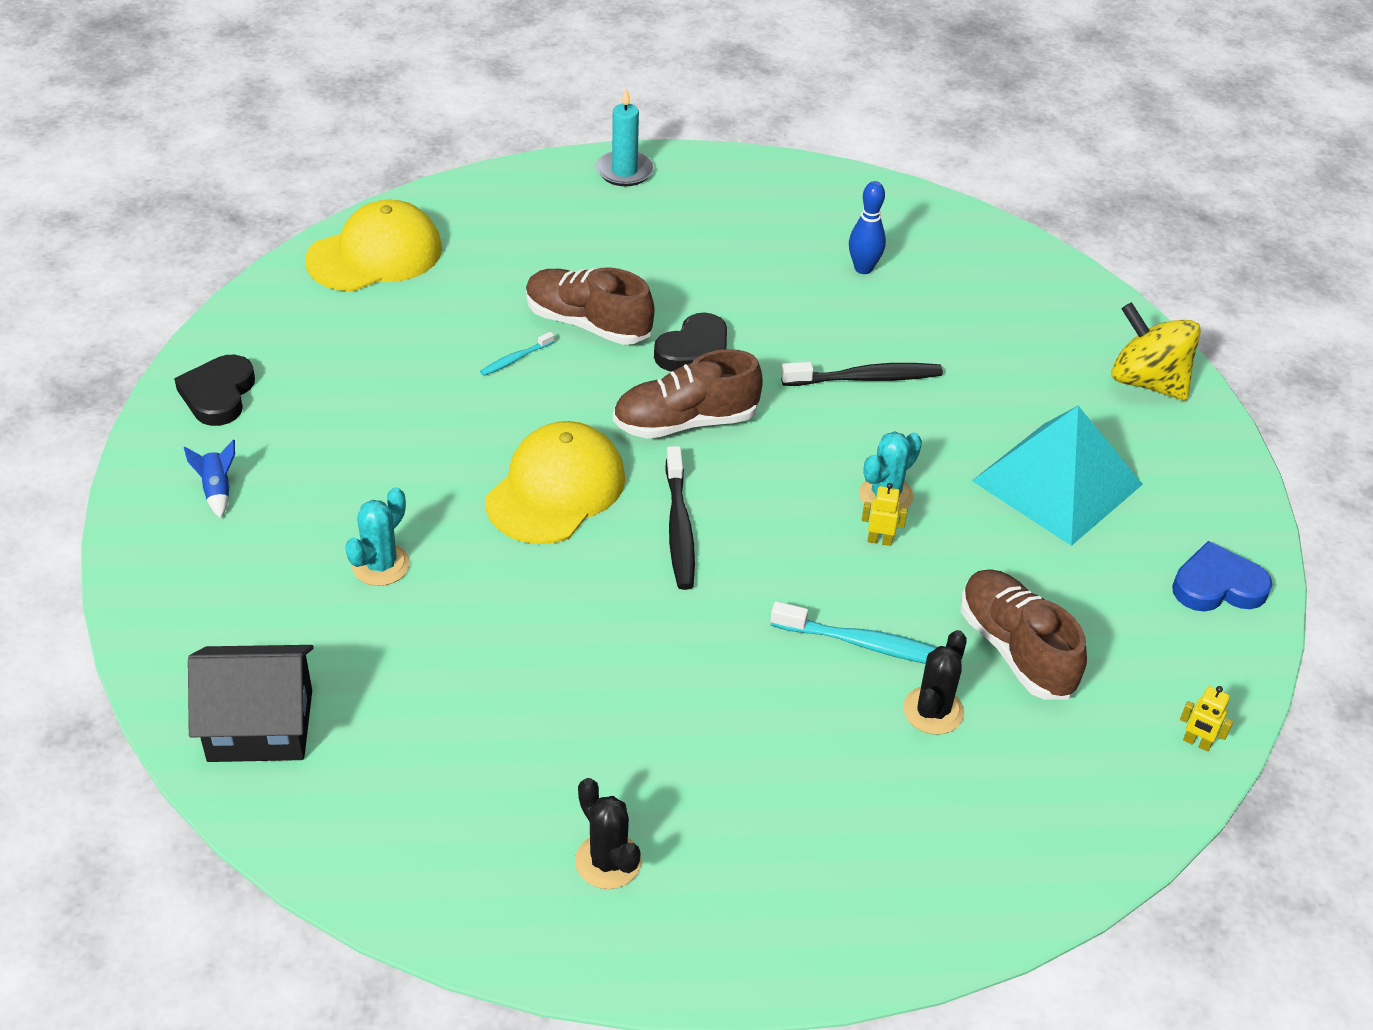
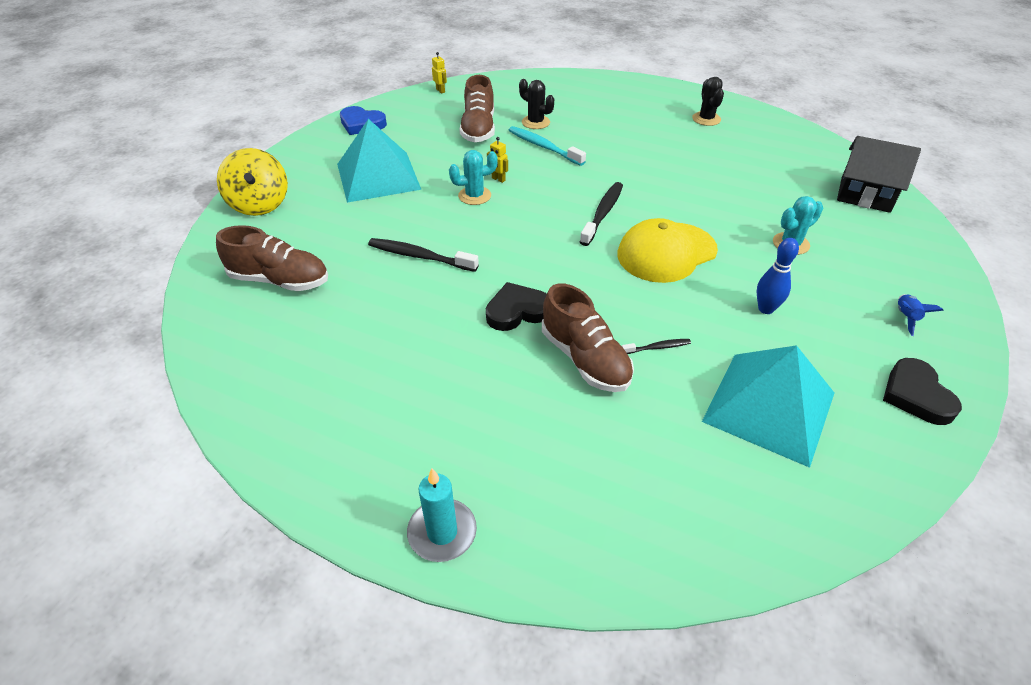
camera: 150 degrees left, 0 degrees up
black heart [174,355,255,426] -> black heart turned 135 degrees clockwise [883,358,962,425]
yellow cap [305,200,442,291] -> none
turquoise toothbrush [480,332,554,376] -> black toothbrush [622,339,691,354]
brown shoe [613,349,763,439] -> brown shoe moved to [216,225,328,291]
blue bowling pin [849,181,886,274] -> blue bowling pin moved to [757,238,799,314]
black cactus [903,630,967,735] -> black cactus turned 75 degrees clockwise [519,79,554,129]
none -> turquoise pyramid [702,345,834,468]

